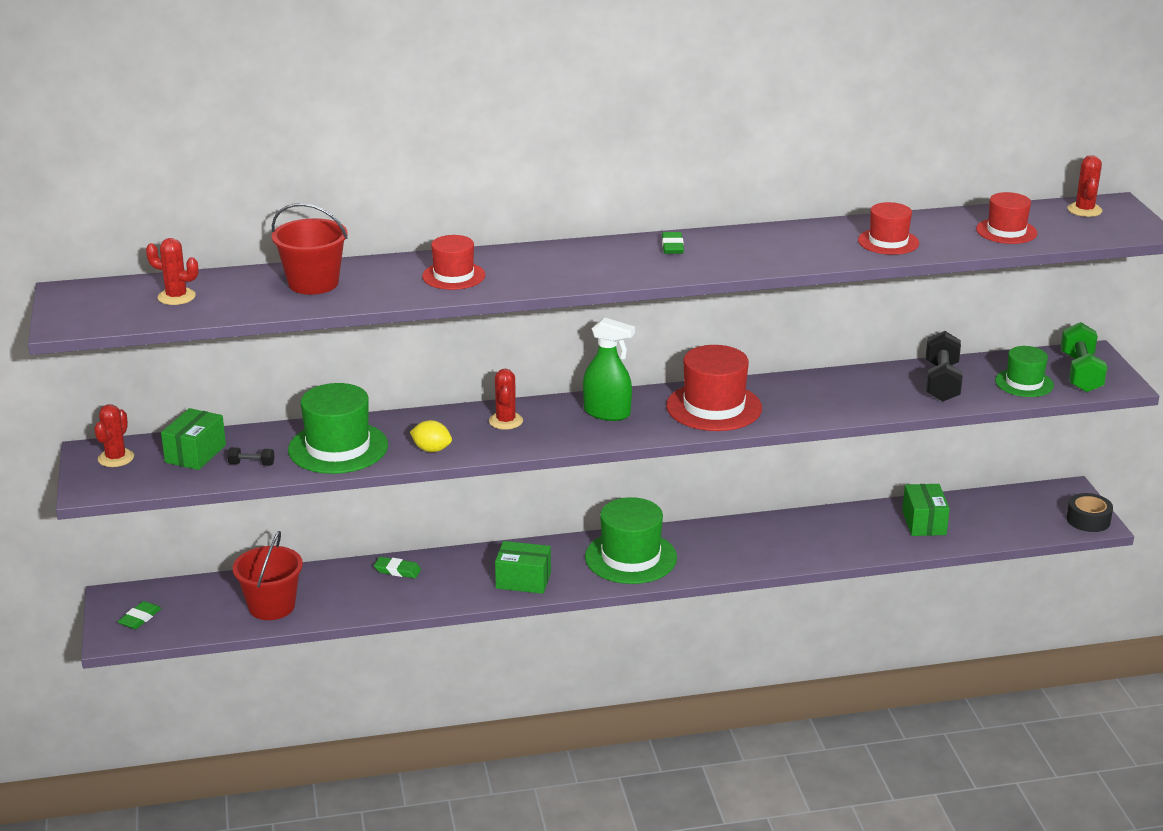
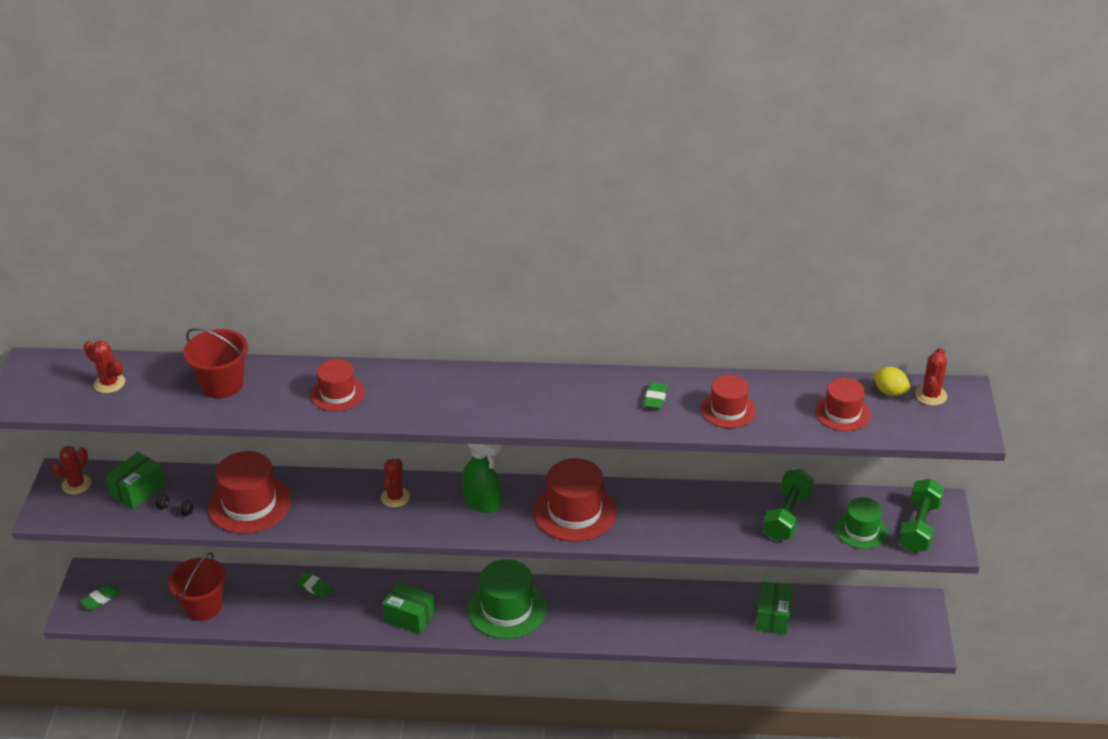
camera: 15 degrees right, 10 degrees up
green hat [288,383,388,474] -> red hat [208,451,291,534]
yellow lemon [410,420,452,452] -> yellow lemon moved to [873,367,910,396]
green eraser [662,232,684,254] -> green eraser moved to [644,382,668,410]
black dumbbell [926,331,963,402] -> green dumbbell [763,469,814,541]
black tape [1067,493,1113,532] -> none

